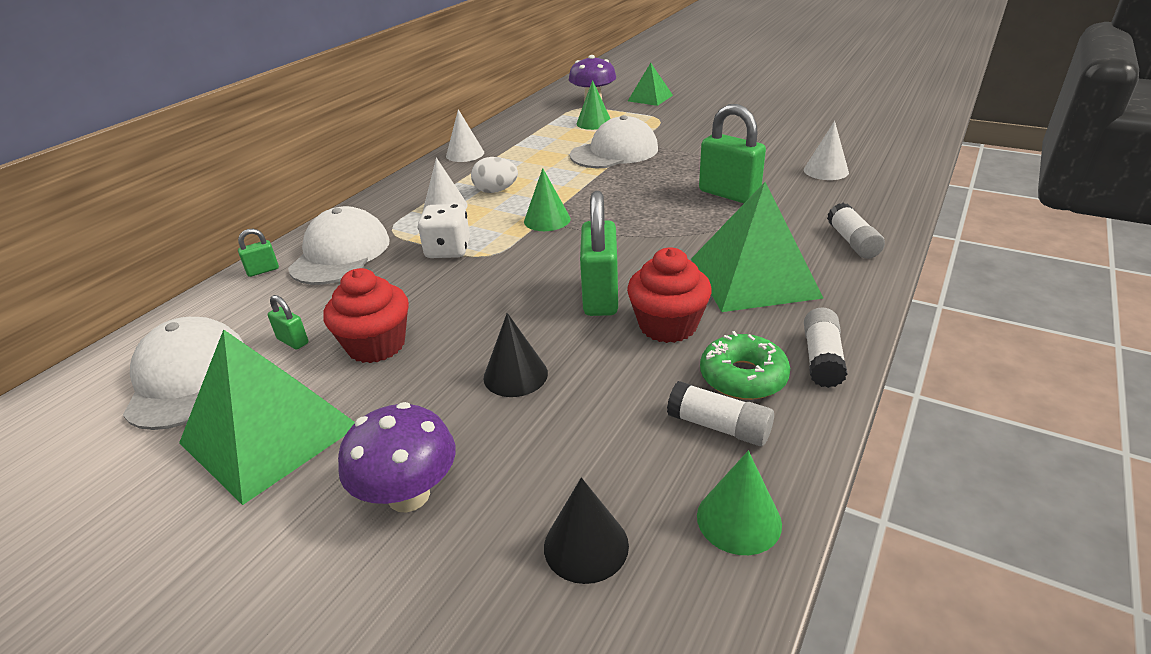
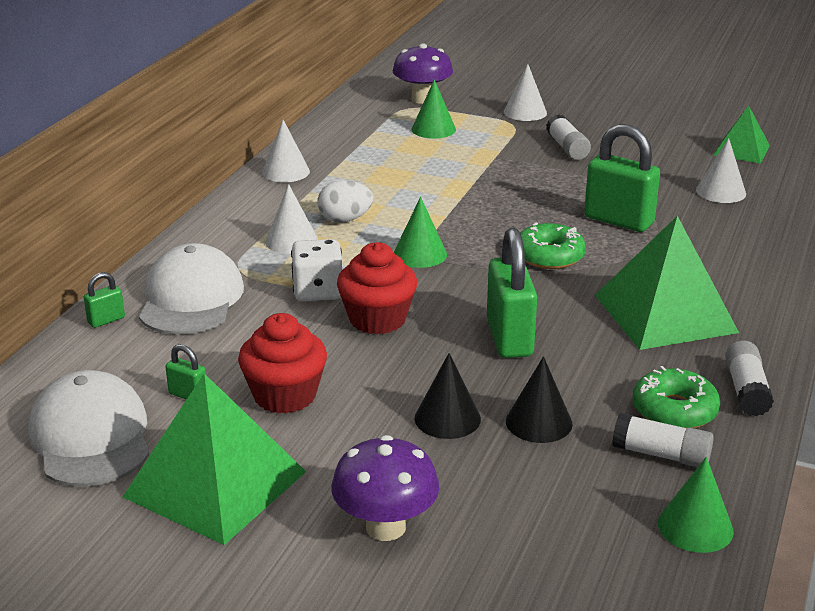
camera: 10 degrees left, 5 degrees down
black cone [544,477,629,584] -> black cone moved to [506,356,573,443]
white cap [570,115,658,168] -> none
red cupcake [627,248,712,343] -> red cupcake moved to [337,242,417,334]
green pyramid [628,63,673,106] -> green pyramid moved to [714,105,770,164]
white glue stick [827,203,885,259] -> white glue stick moved to [546,114,591,160]
none -> white cone [504,64,547,121]
none -> green donut [520,223,586,269]

